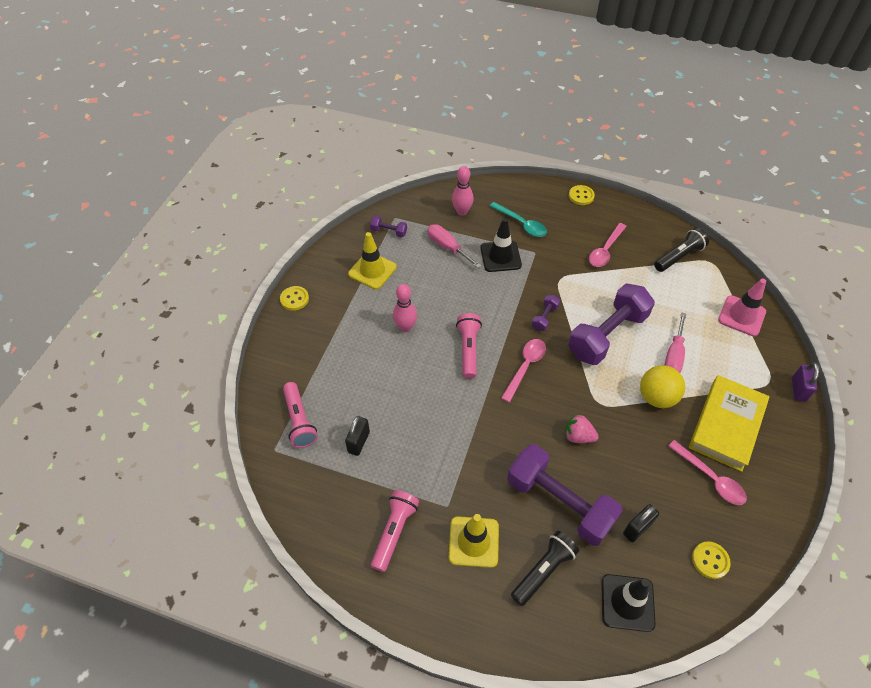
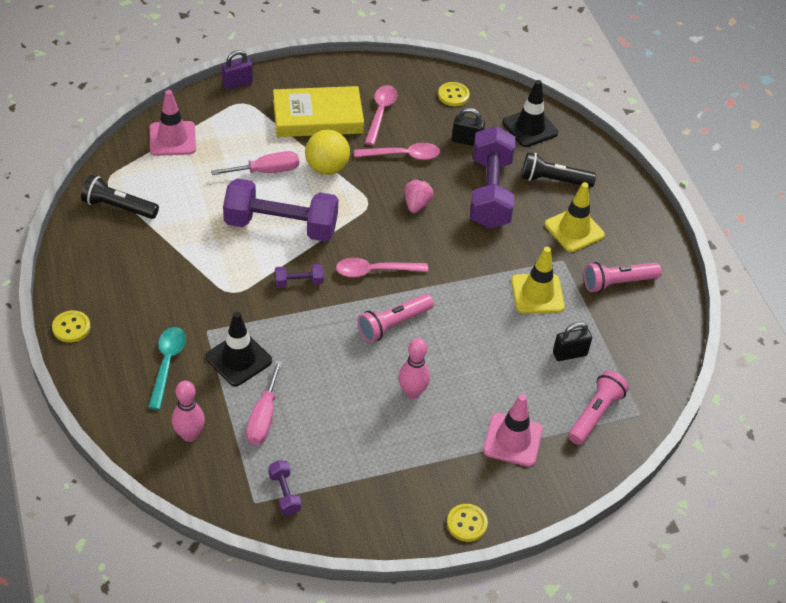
camera: 130 degrees left, 5 degrees down
yellow traffic cone [348,232,397,289] -> yellow traffic cone moved to [511,247,565,314]
pink strawberry [565,413,599,443] -> pink strawberry turned 150 degrees counterclockwise [404,179,434,213]
pink spoon [589,223,627,267] -> pink spoon moved to [354,143,440,160]
none -> pink traffic cone [483,394,543,467]

